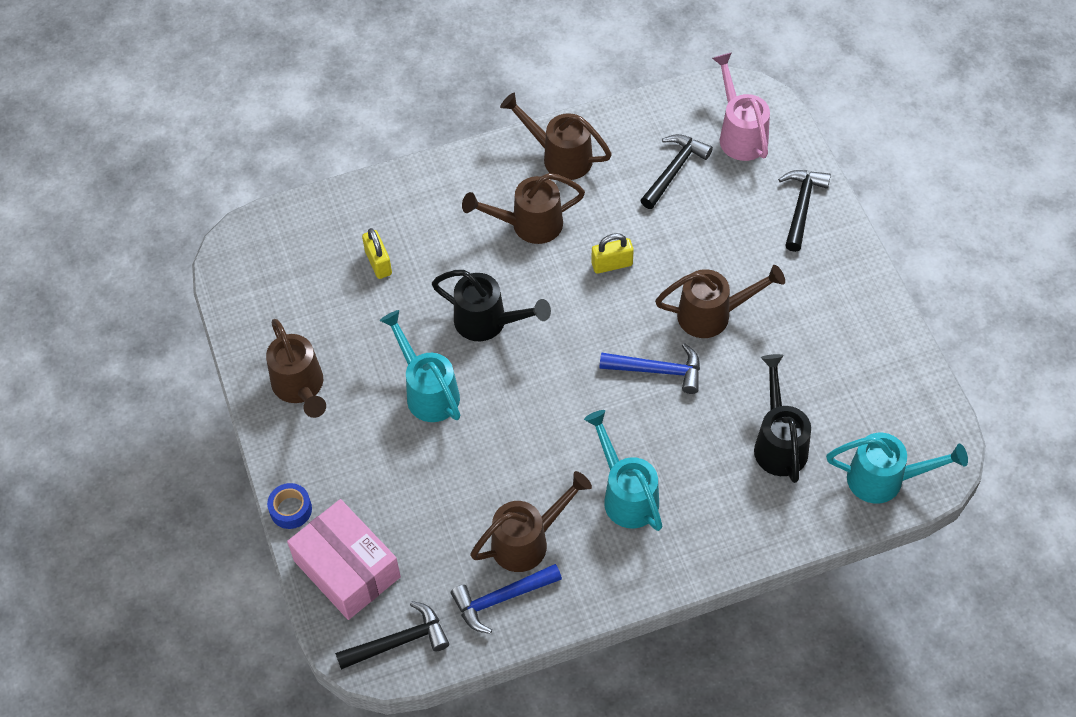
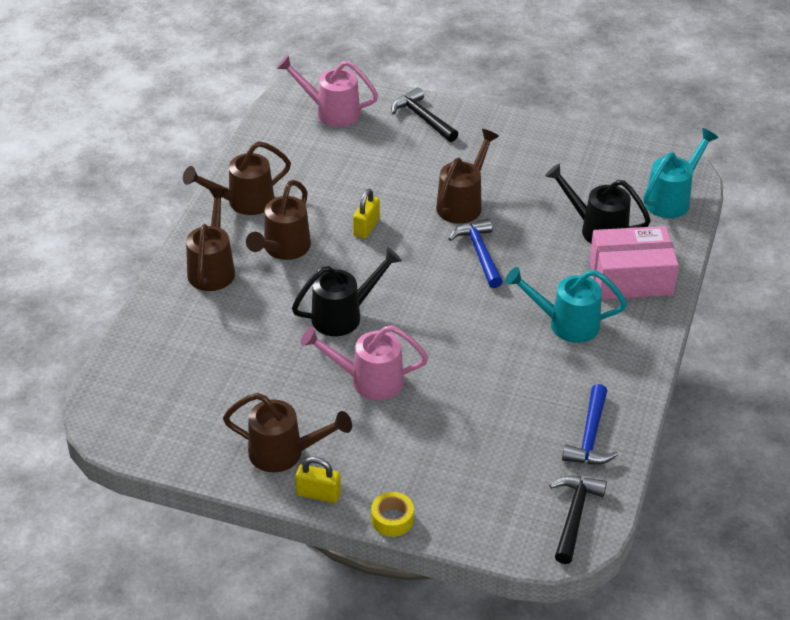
camera: 55 degrees left, 15 degrees down
blue tape [267,483,312,529] -> yellow tape [371,492,414,537]
pink box [287,499,401,620] -> pink box moved to [589,226,679,299]
yellow padlock [362,228,392,279] -> yellow padlock moved to [295,457,341,503]
turquoise watering can [380,310,460,422] -> pink watering can [301,325,428,400]
brown watering can [470,471,592,572] -> brown watering can moved to [186,188,235,291]
blue hammer [600,343,700,394] -> blue hammer turned 60 degrees counterclockwise [448,219,503,288]
black hammer [640,134,713,209] -> none

